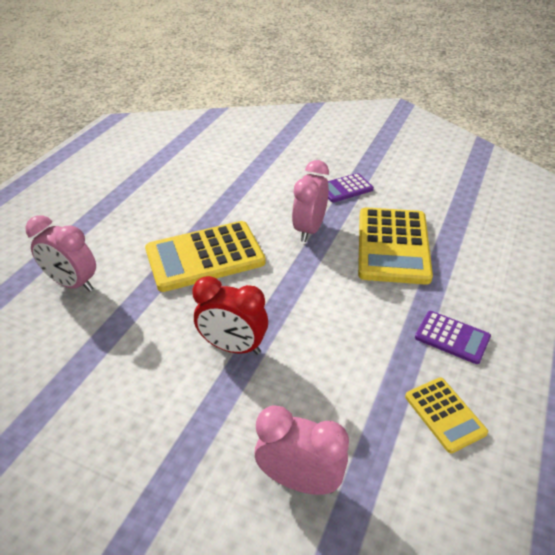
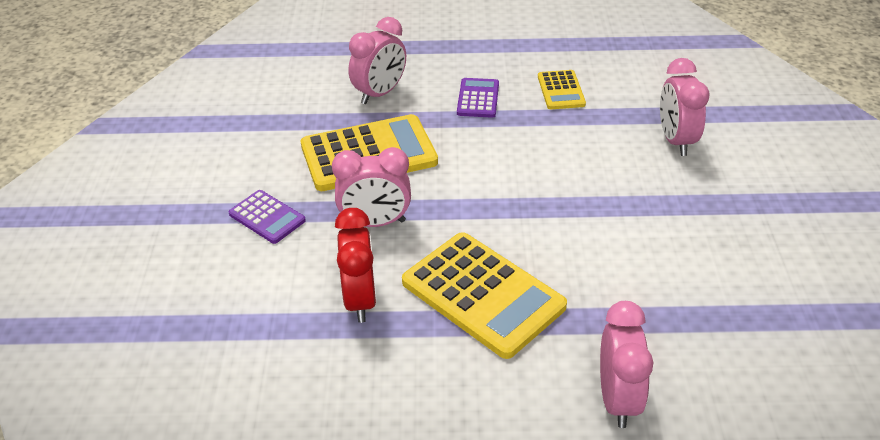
camera: 115 degrees left, 0 degrees up
red clock [192,276,268,355] -> red clock moved to [335,208,377,323]
yellow calculator [405,378,488,454] -> yellow calculator turned 135 degrees clockwise [538,70,586,109]
none -> pink clock [348,17,406,104]

